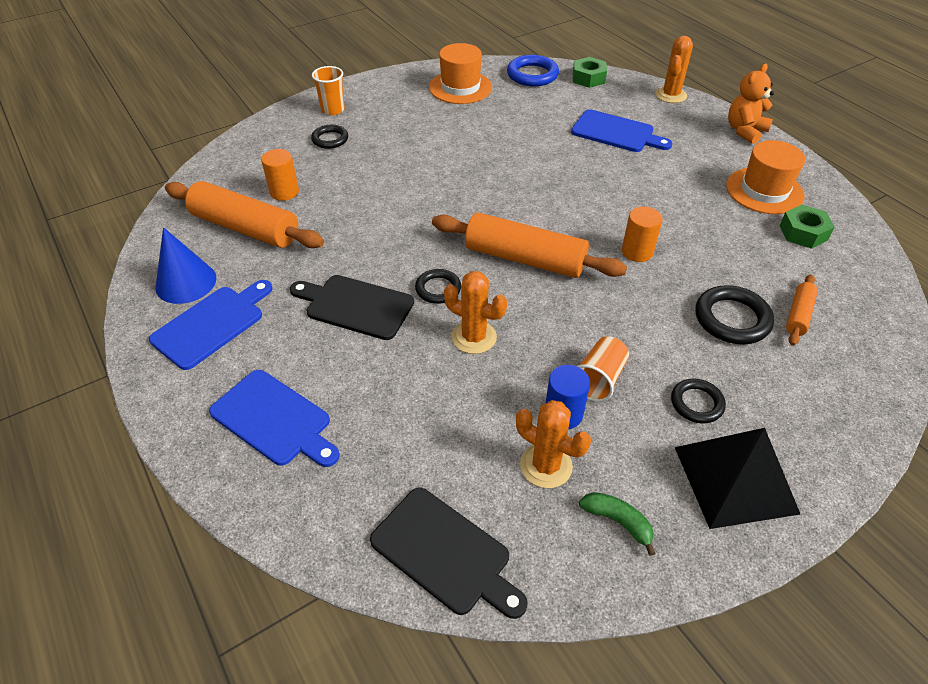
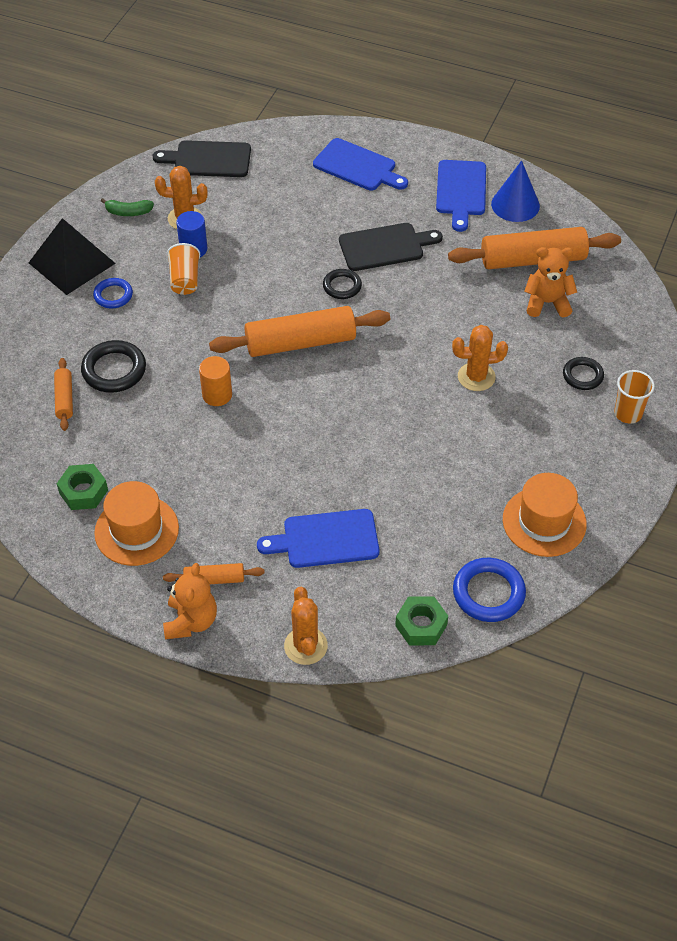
camera: 145 degrees right, 5 degrees up
blue cutting board [209,370,340,467] -> blue cutting board turned 150 degrees counterclockwise [313,138,408,191]
orange cylinder [261,149,299,201] -> orange teddy bear [524,247,577,317]
orange cactus [444,271,507,354] -> orange cactus moved to [452,325,508,391]
black ring [671,379,726,423] -> blue ring [93,278,133,309]
none -> orange rolling pin [163,563,265,584]

